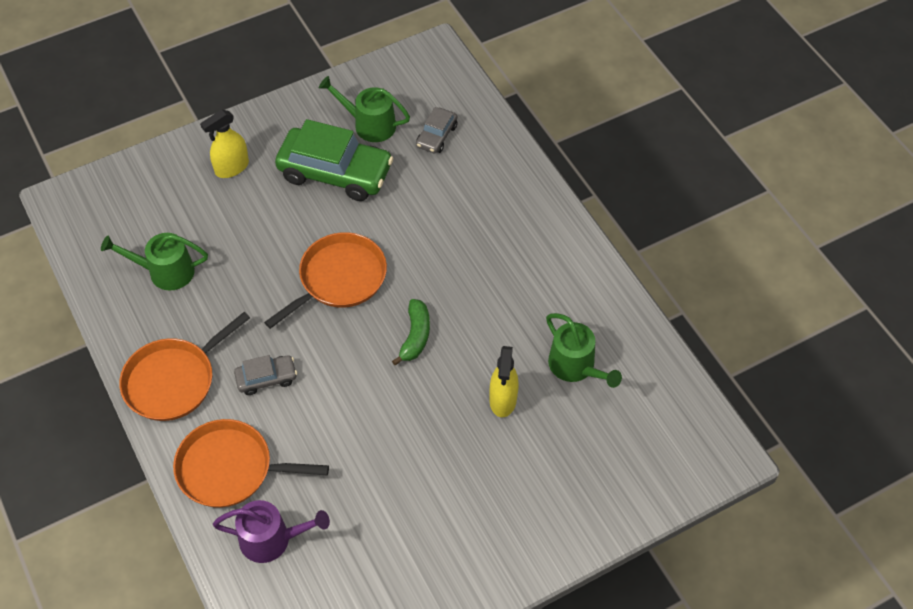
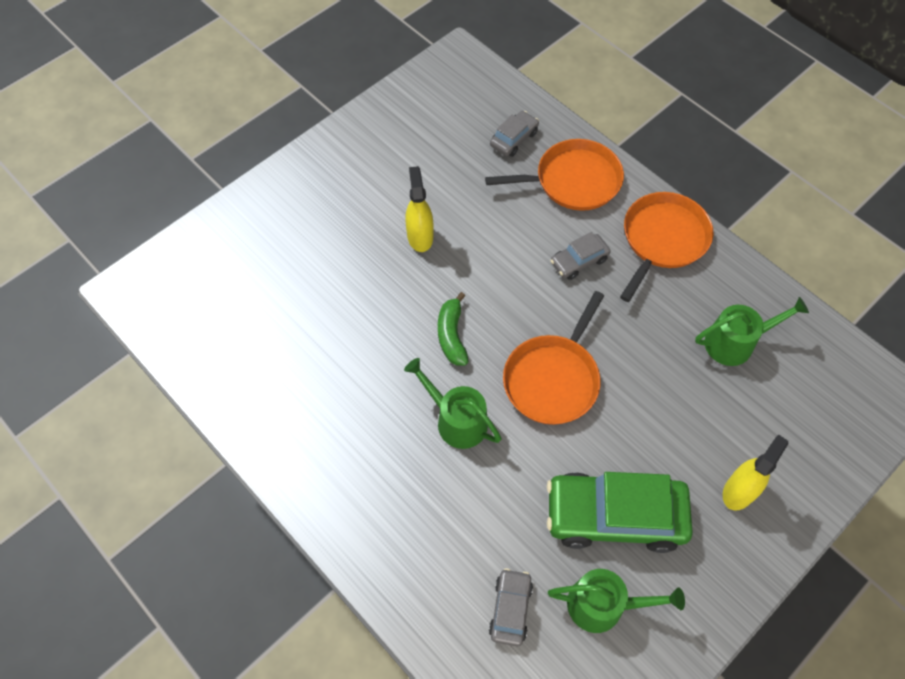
camera: 165 degrees right, 5 degrees up
purple watering can [213,500,330,563] -> grey car [490,111,539,157]
yellow spray bottle [489,346,519,417] -> yellow spray bottle moved to [405,166,434,252]
green watering can [546,313,622,388] -> green watering can moved to [404,358,502,449]

